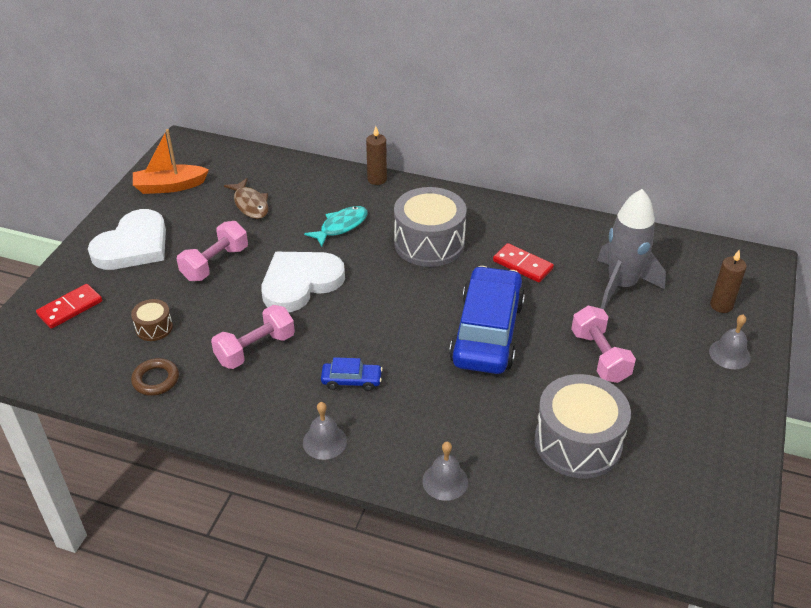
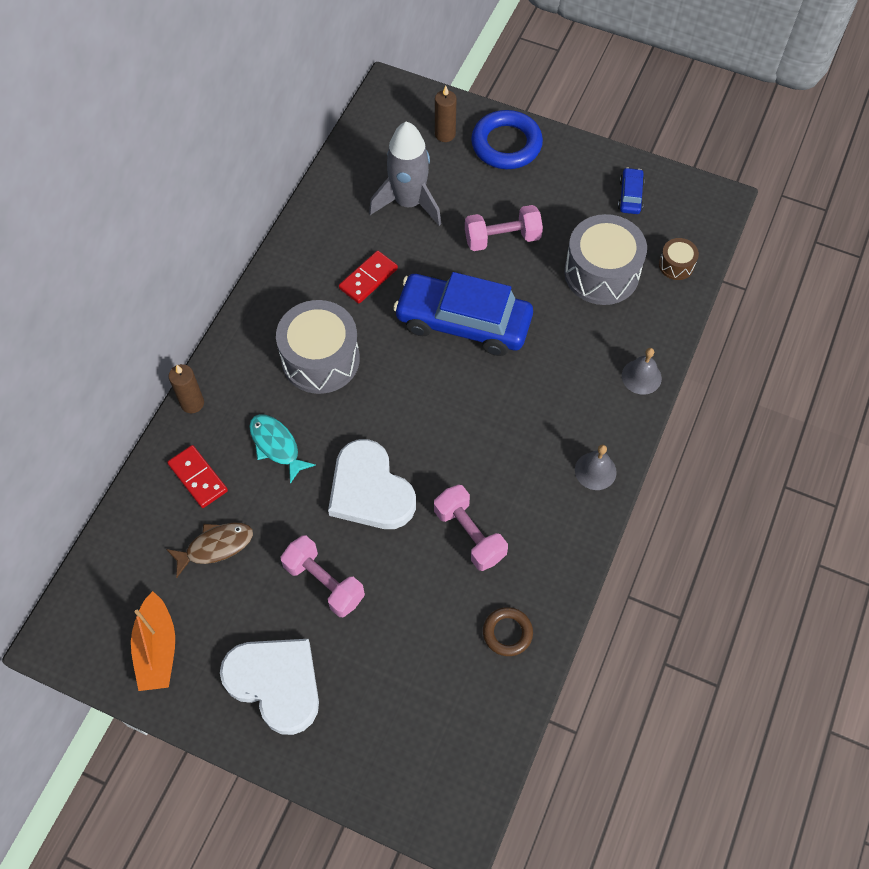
camera: 85 degrees left, 20 degrees up
red domino [36,284,102,329] -> red domino moved to [167,445,228,508]
brown drum [131,299,173,341] -> brown drum moved to [659,238,699,280]
blue car [321,357,383,391] -> blue car moved to [618,167,645,214]
grey bell [709,314,751,369] -> blue ring [471,110,543,169]

